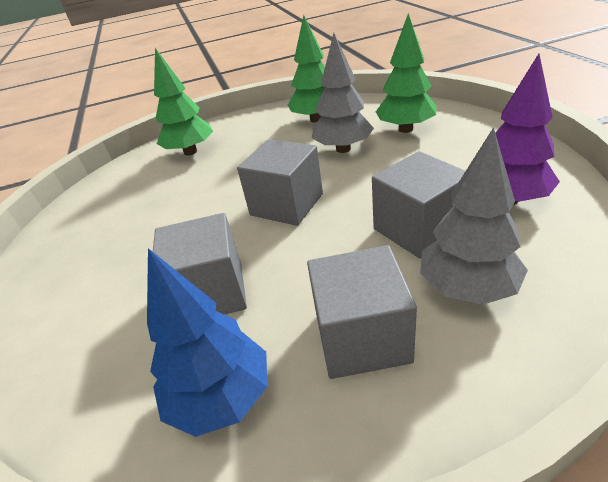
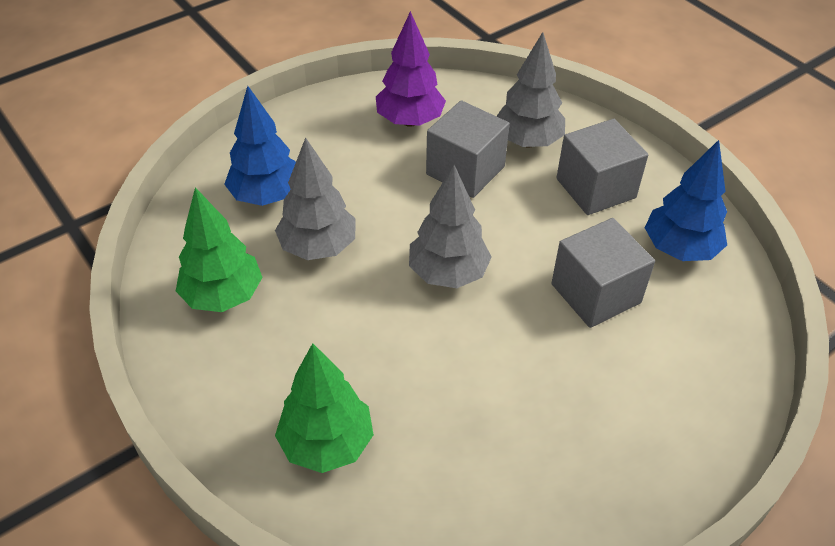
camera: 115 degrees left, 10 degrees up
grey cube [237,139,323,226] -> grey tree [409,165,492,288]
green tree [376,13,437,133] -> blue tree [224,86,296,206]

